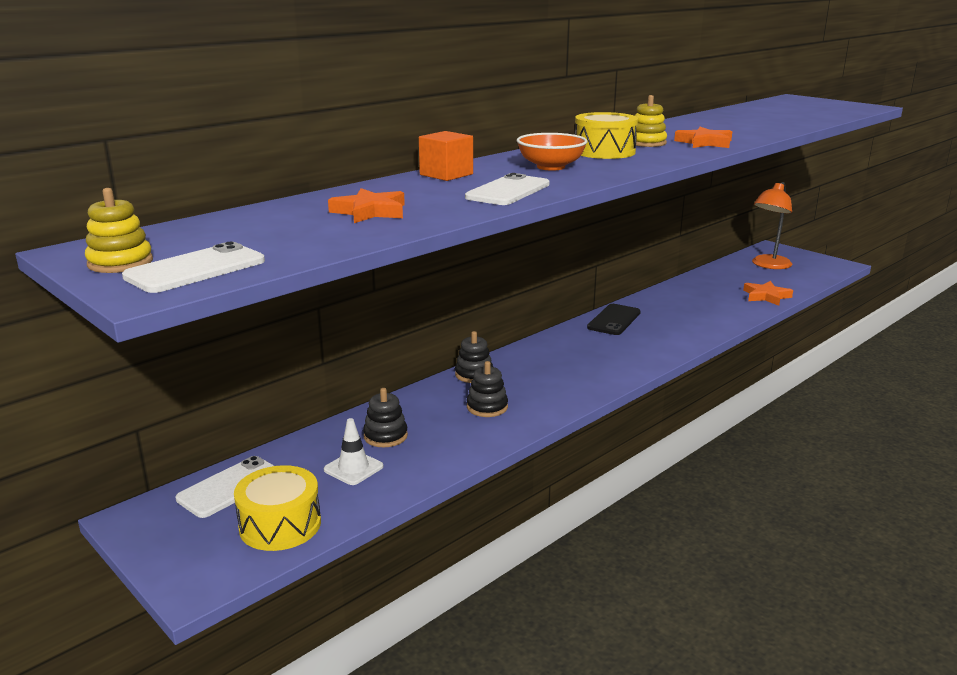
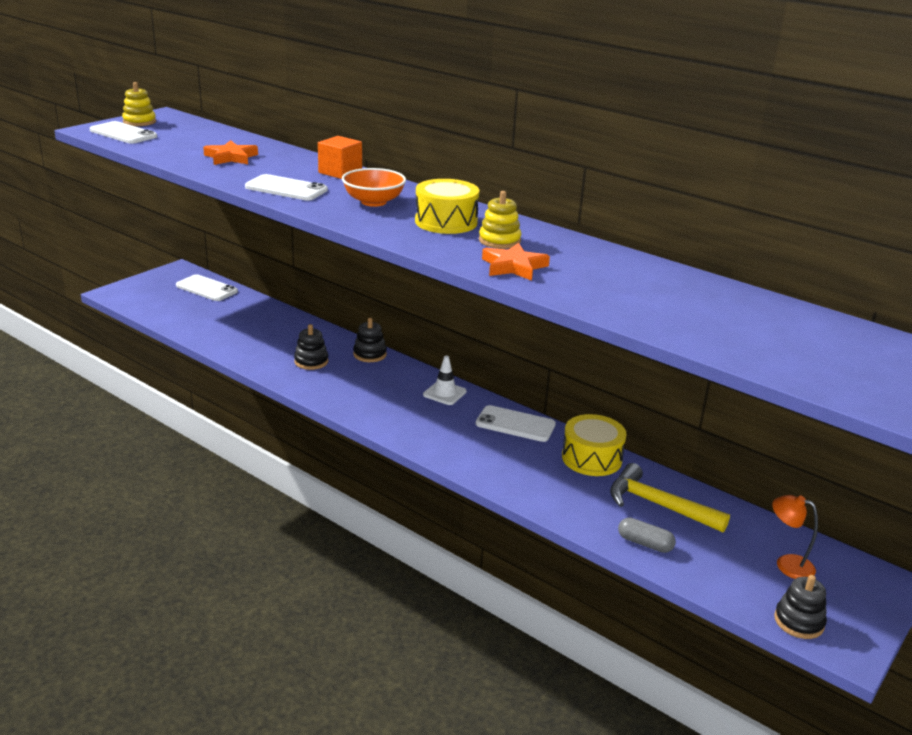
camera: 80 degrees right, 5 degrees up
yellow drum [234,465,321,551] -> yellow drum moved to [562,414,626,476]
white traffic cone [324,418,383,485] -> white traffic cone moved to [423,355,467,405]
black stacking toy [363,388,408,447] -> black stacking toy moved to [774,575,827,639]
black phone [587,304,641,335] -> white phone [476,405,556,442]
orange star [743,281,793,306] -> grey capsule [618,517,676,553]
orange lamp [752,182,792,269] -> orange lamp [772,495,818,579], size x0.61
none -> yellow hammer [610,463,730,533]

